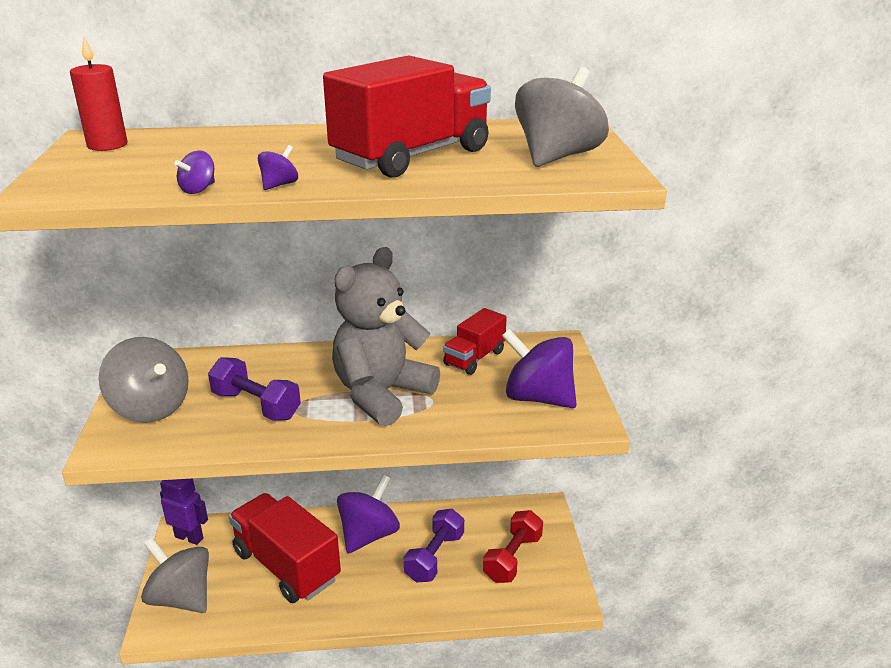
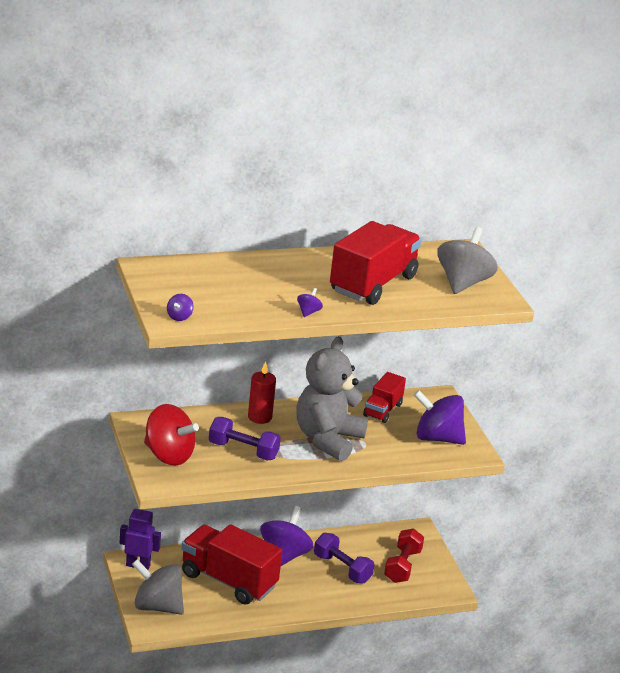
camera: 15 degrees left, 0 degrees up
red candle [70,36,128,151] -> red candle moved to [248,361,276,424]
grey spinning top [99,337,189,423] -> red spinning top [144,404,199,466]
purple spinning top [174,150,215,194] -> purple spinning top moved to [167,294,194,321]
purple dumbbell [404,509,464,583] -> purple dumbbell turned 60 degrees counterclockwise [314,533,374,583]

